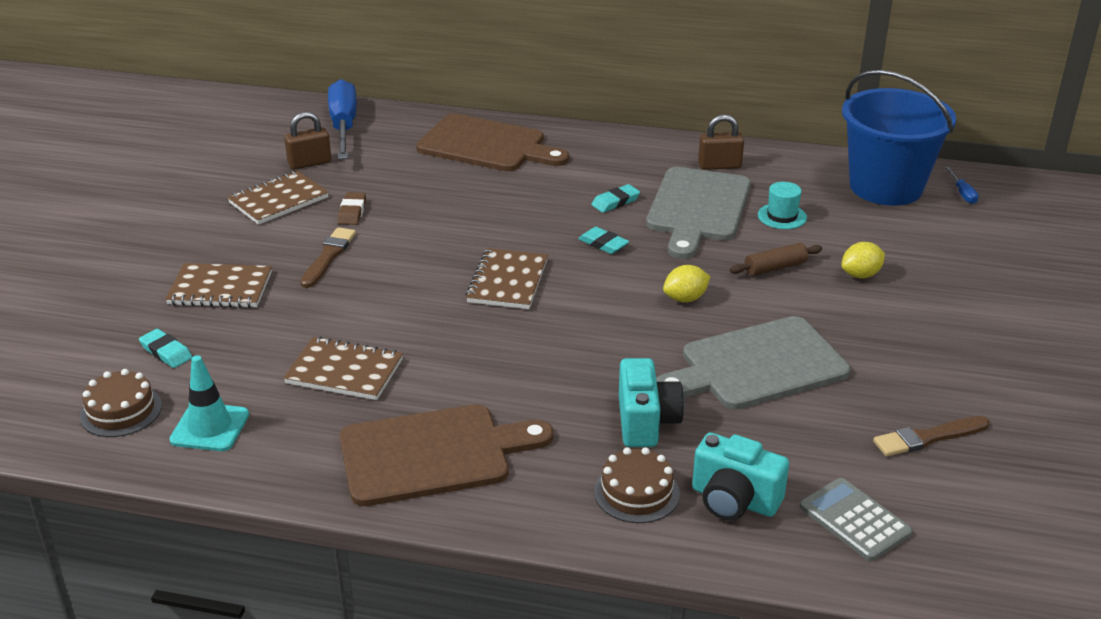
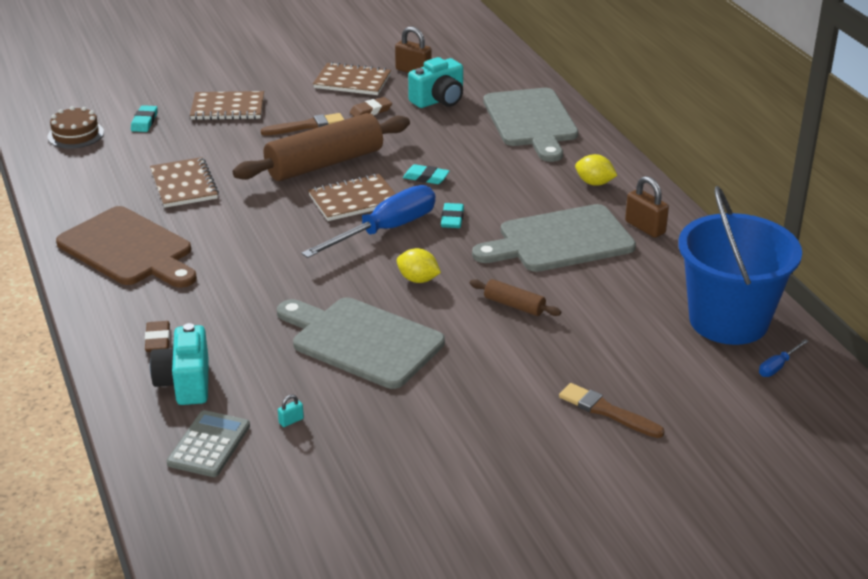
camera: 55 degrees right, 0 degrees up
brown notebook [165,263,272,308] -> brown notebook turned 60 degrees counterclockwise [190,91,264,120]
turquoise traffic cone [169,355,249,451] -> none
blue screwdriver [328,79,357,160] -> blue screwdriver moved to [301,185,435,258]
brown cutting board [416,113,569,171] -> grey cutting board [483,88,578,162]
turquoise eraser [591,184,640,213] -> turquoise eraser moved to [403,164,449,184]
brown cake [594,447,680,523] -> brown eraser [145,321,170,352]
turquoise camera [619,358,684,447] -> turquoise camera moved to [408,57,463,108]
turquoise hat [758,182,807,229] -> none
yellow lemon [841,242,885,278] -> yellow lemon moved to [575,154,617,186]
brown brush [873,416,990,457] -> brown brush moved to [559,383,664,438]
none -> brown rolling pin [233,113,410,181]
none -> turquoise padlock [278,395,304,427]

